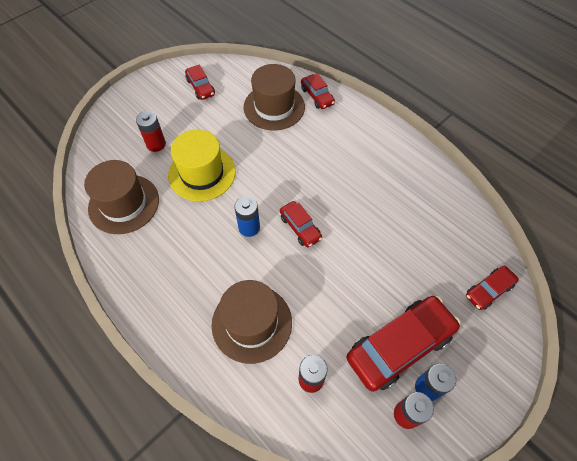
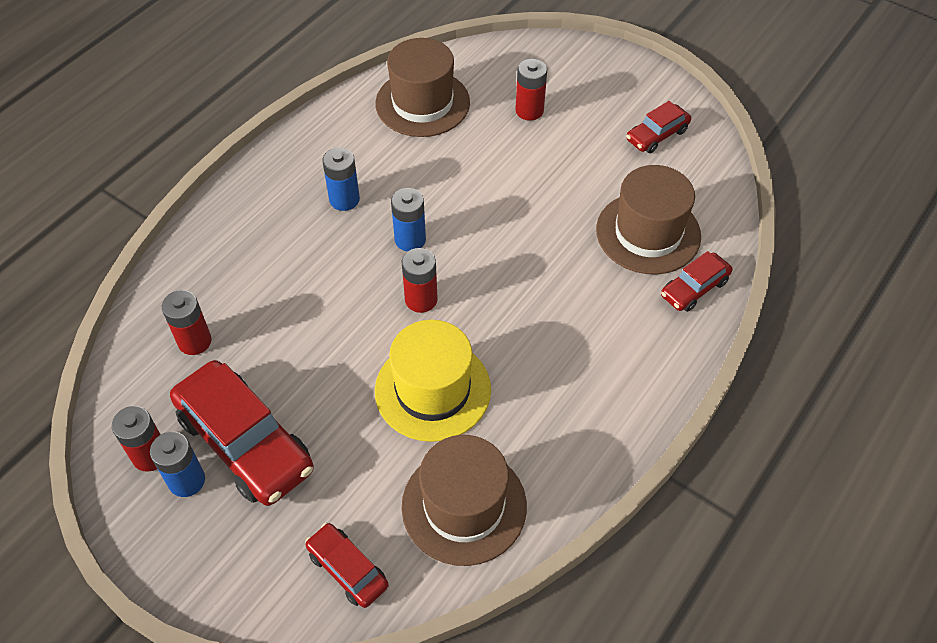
camera: 80 degrees right, 5 degrees down
yellow hat [168,129,236,202] -> yellow hat moved to [375,320,491,442]
brown hat [212,280,292,364] -> brown hat moved to [401,435,527,566]
red car [280,201,322,247] -> red battery [402,248,438,313]
none -> blue battery [322,147,360,211]

